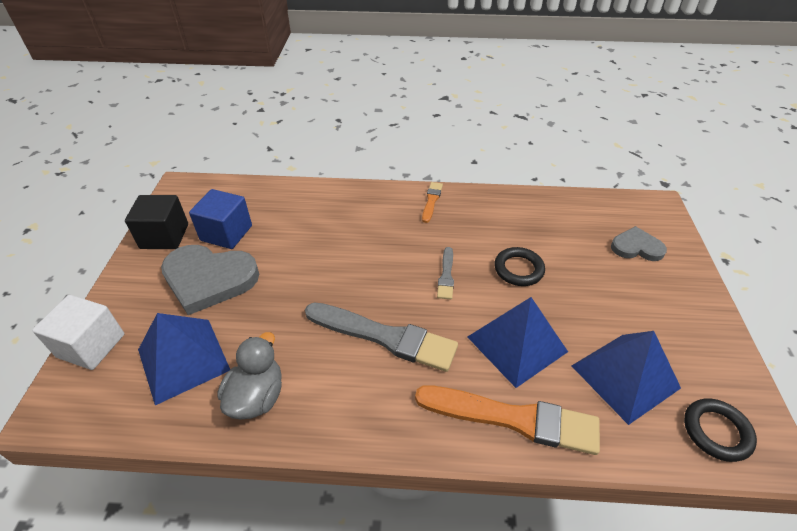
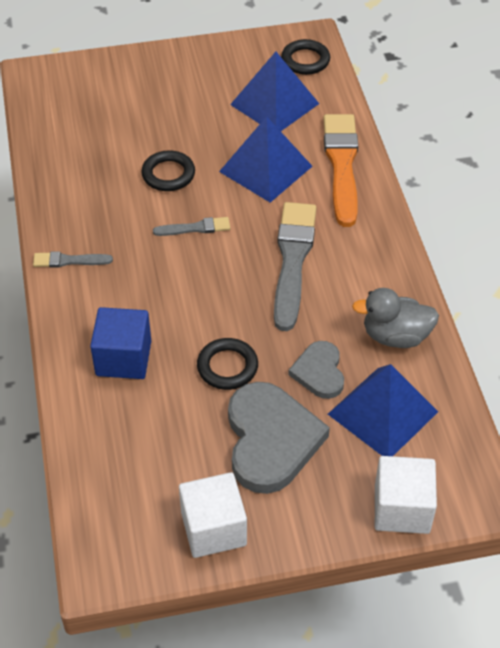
camera: 105 degrees left, 5 degrees up
black cube [125,195,188,249] -> white cube [179,472,247,558]
blue cube [189,189,252,249] -> blue cube moved to [90,307,151,379]
orange brush [422,182,443,223] -> grey brush [33,251,113,268]
grey heart [611,226,667,261] -> grey heart moved to [288,341,344,399]
none -> black ring [197,338,258,390]

